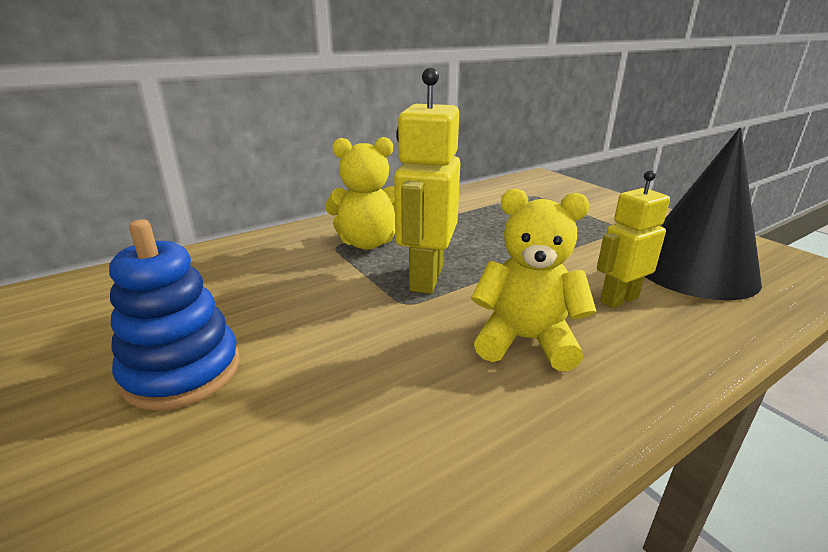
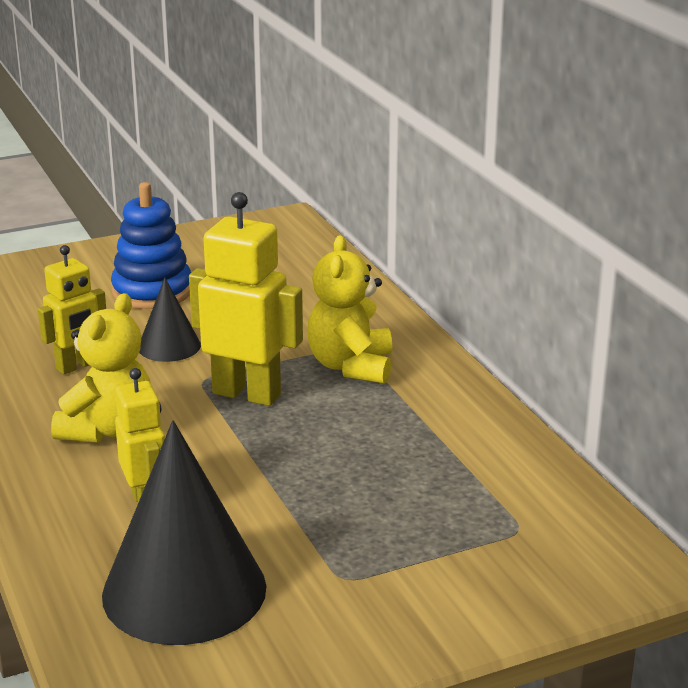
camera: 100 degrees right, 0 degrees up
none -> yellow robot [38,245,106,374]
none -> black cone [139,278,201,362]

